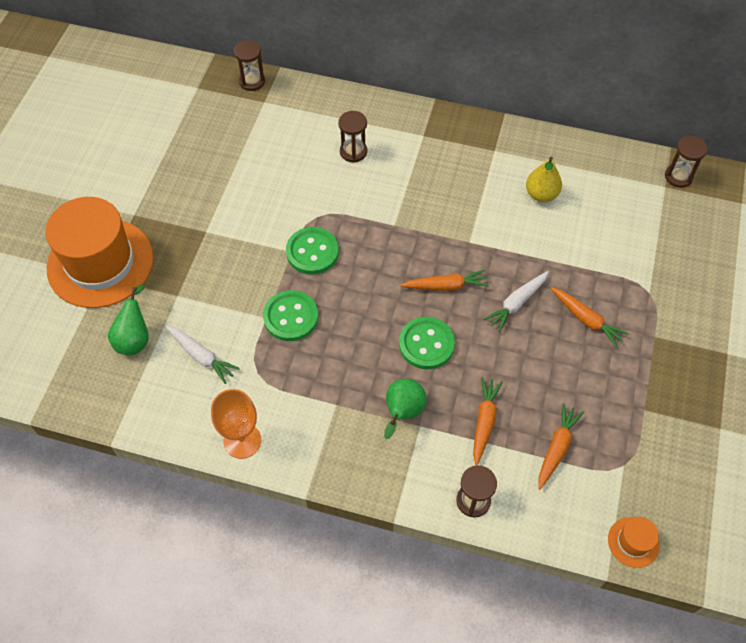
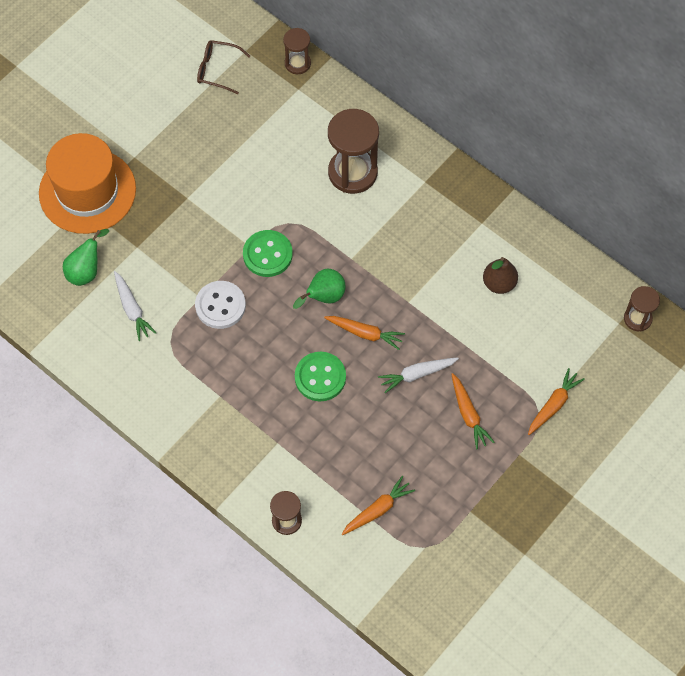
camera: 25 degrees right, 5 degrees up
orange goblet [211,389,261,459] -> none
green button [263,290,318,341] -> white button [195,281,246,329]
brown hourglass [338,111,367,163] -> brown hourglass [328,109,379,194], size x1.82
green pear [384,379,427,439] -> green pear moved to [293,269,346,309]
orange carrot [473,377,503,466] -> orange carrot moved to [528,368,585,435]
yellow pear [526,157,562,202] -> brown pear [483,257,518,294]
orange hat [608,517,659,568] -> none
none -> brown glasses [197,40,250,94]

